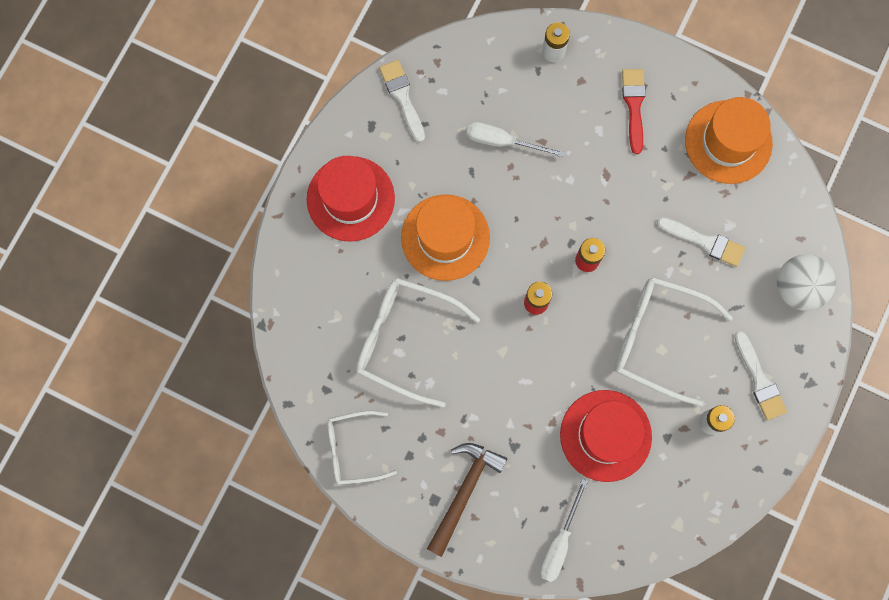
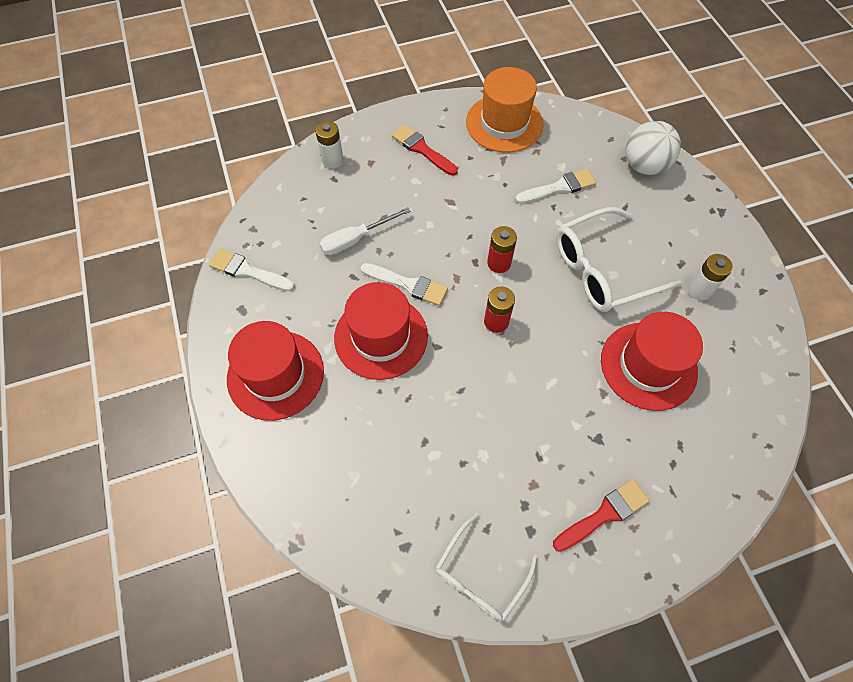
camera: 45 degrees left, 15 degrees down
white glasses [356,278,480,408] -> none
orange hat [401,194,490,281] -> red hat [334,282,428,380]
brown hammer [427,443,508,557] -> red brush [553,479,649,552]
white screwdriver [540,479,588,582] -> none
white brush [734,331,787,420] -> white brush moved to [360,263,448,306]

